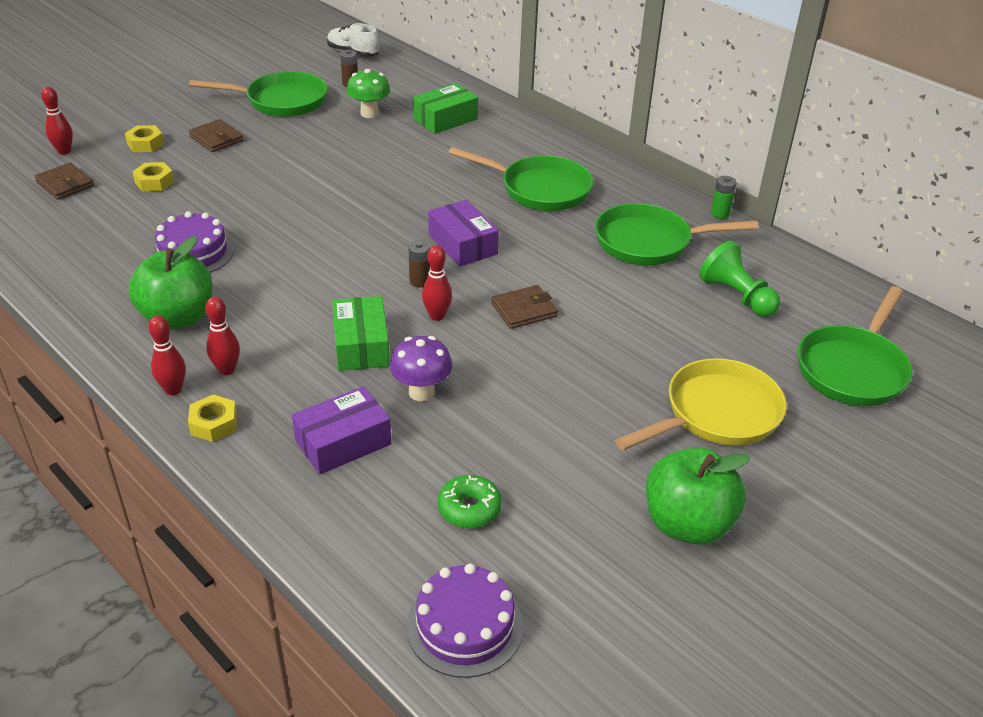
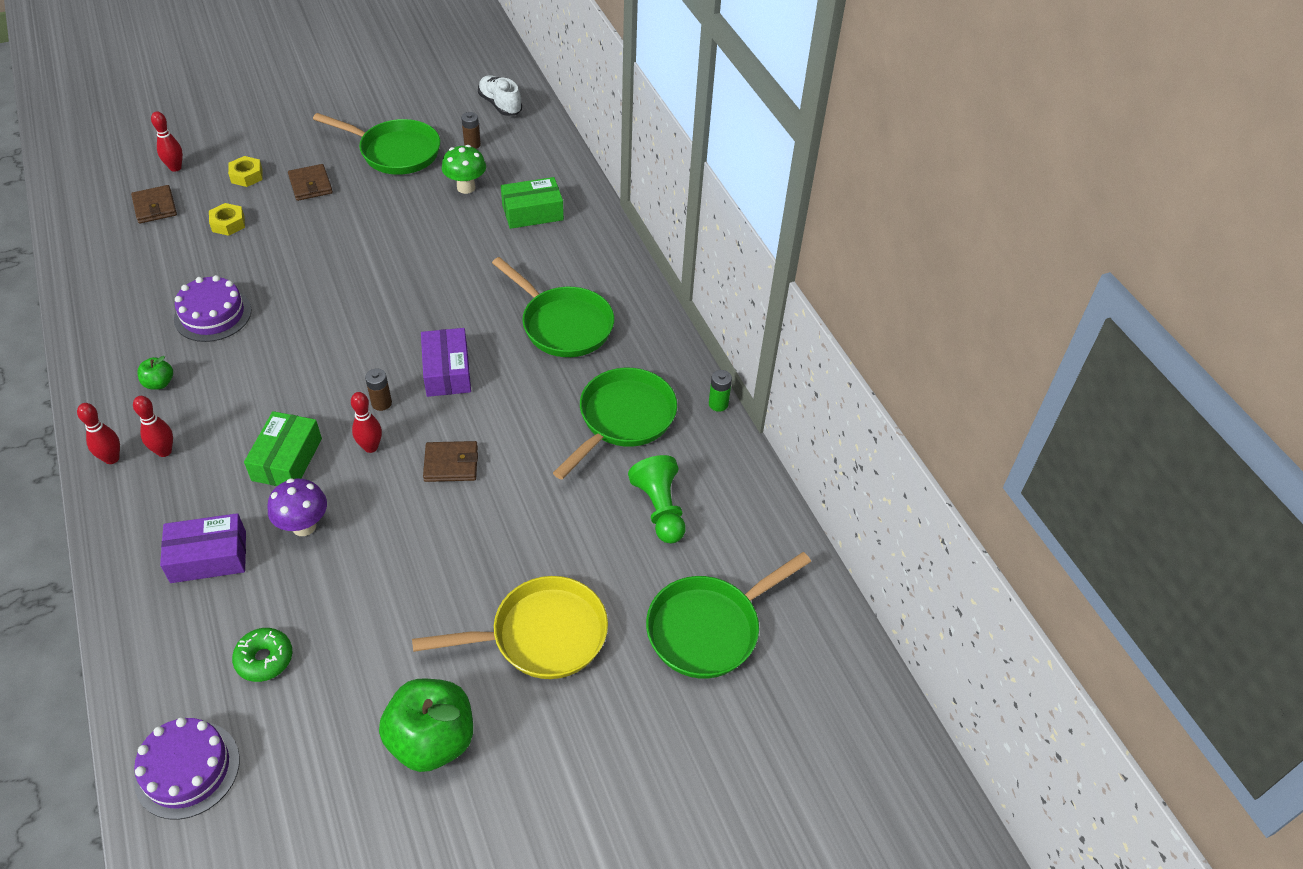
camera: 20 degrees right, 10 degrees up
green apple [128,236,213,330] -> green apple [137,356,173,390], size x0.46
yellow nut [188,394,237,442] -> none
green pan [595,203,759,265] -> green pan turned 105 degrees clockwise [553,368,677,479]

